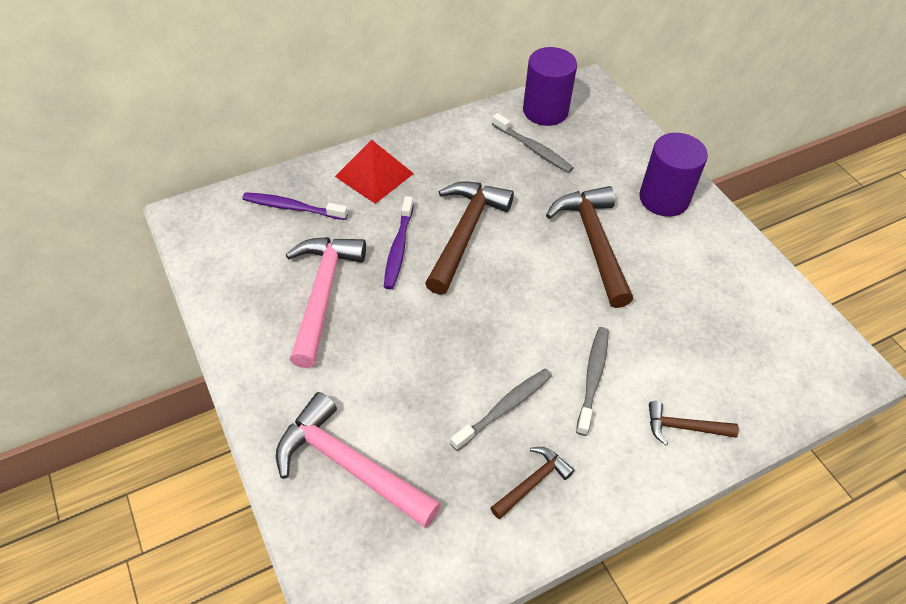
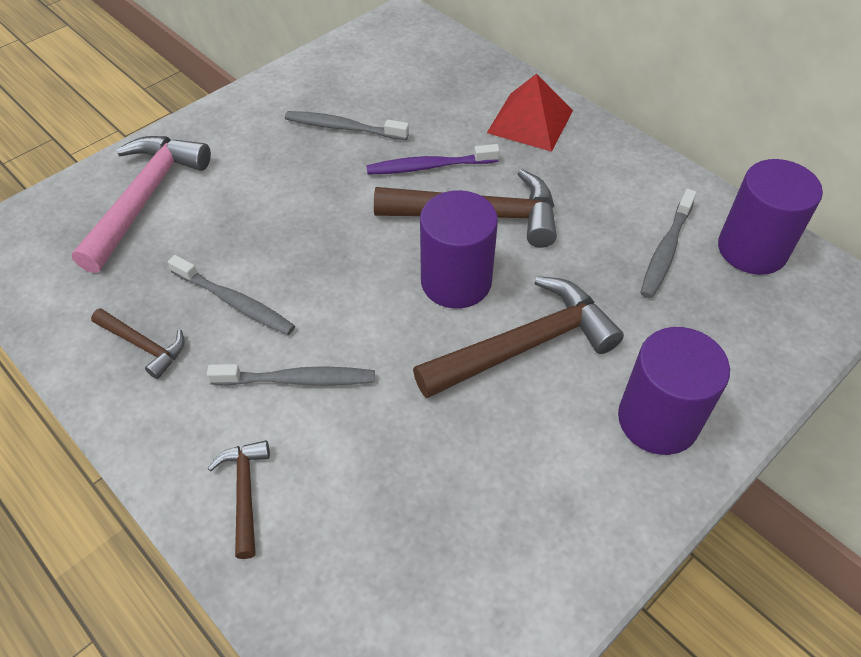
camera: 75 degrees right, 0 degrees up
purple toothbrush [242,192,348,220] -> none
pink hammer [286,237,366,368] -> grey toothbrush [285,111,409,140]
none -> purple cylinder [420,190,498,309]

